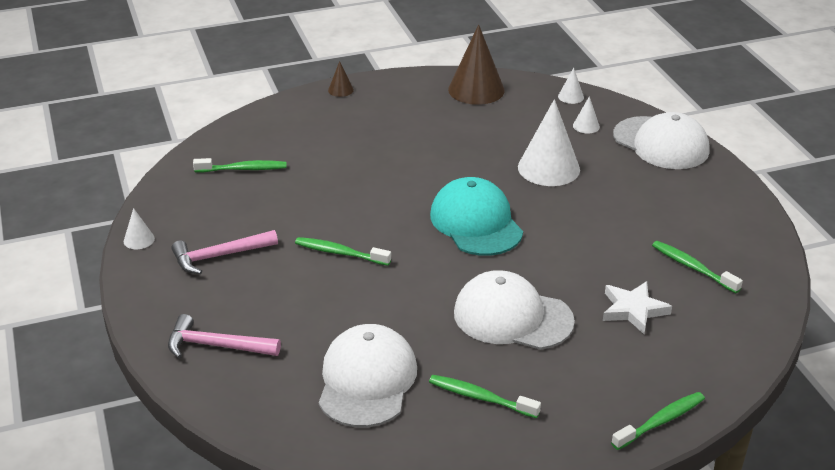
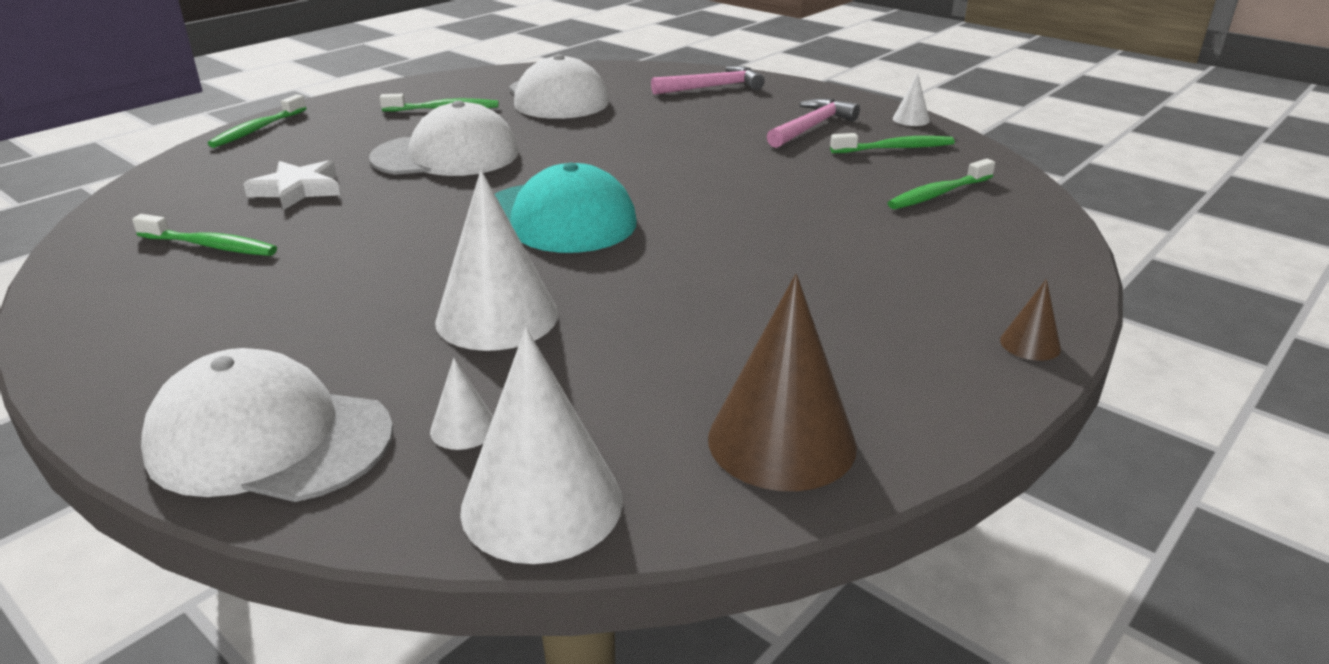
camera: 150 degrees right, 5 degrees down
green toothbrush [295,237,391,266] -> green toothbrush moved to [830,133,955,153]
white cone [558,68,584,104] -> white cone [460,328,623,564], size x2.20

